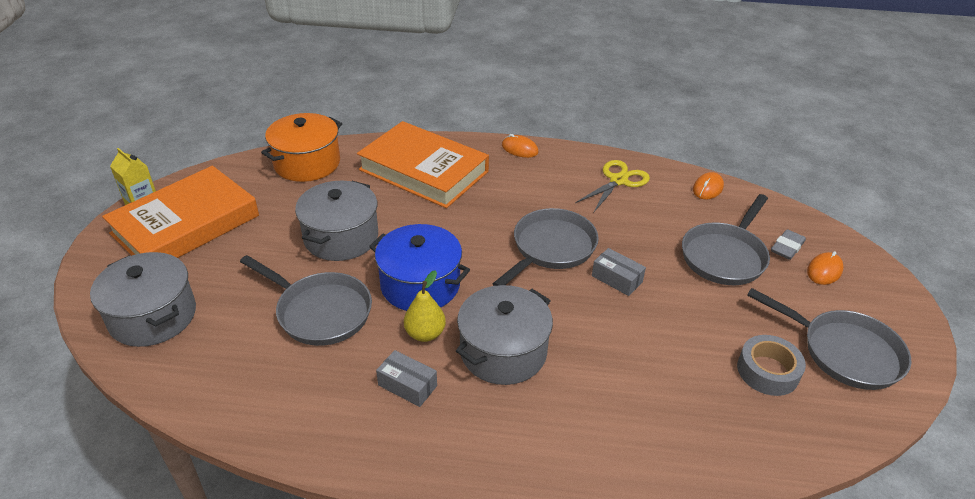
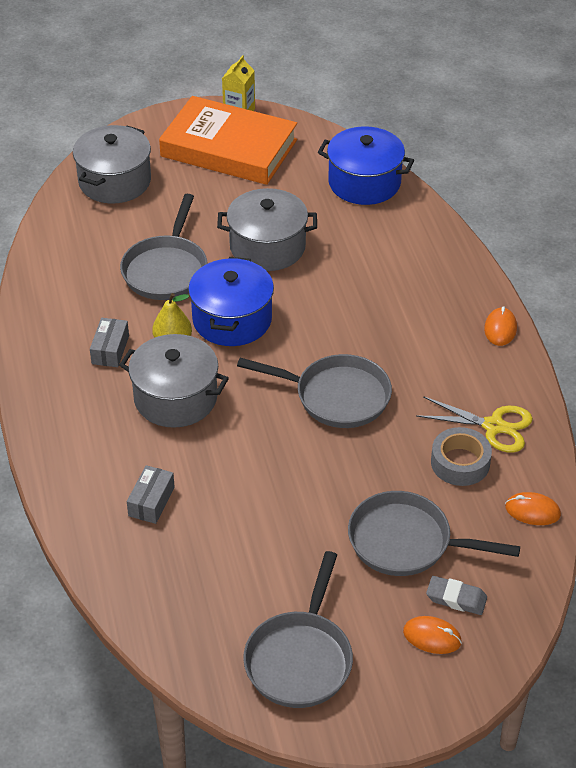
camera: 70 degrees right, 5 degrees up
orange pot [261,113,342,182] -> blue pot [318,126,414,205]
orange book [357,121,489,208] -> none
grey box [592,248,646,296] -> grey box moved to [127,465,175,524]
grey tape [737,335,806,396] -> grey tape moved to [431,427,492,486]

